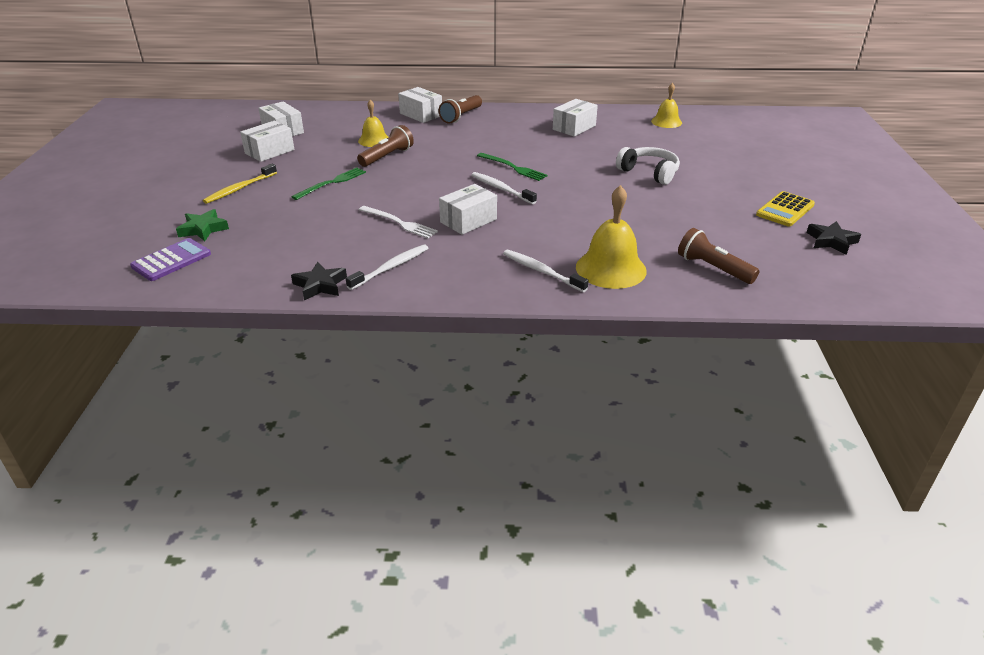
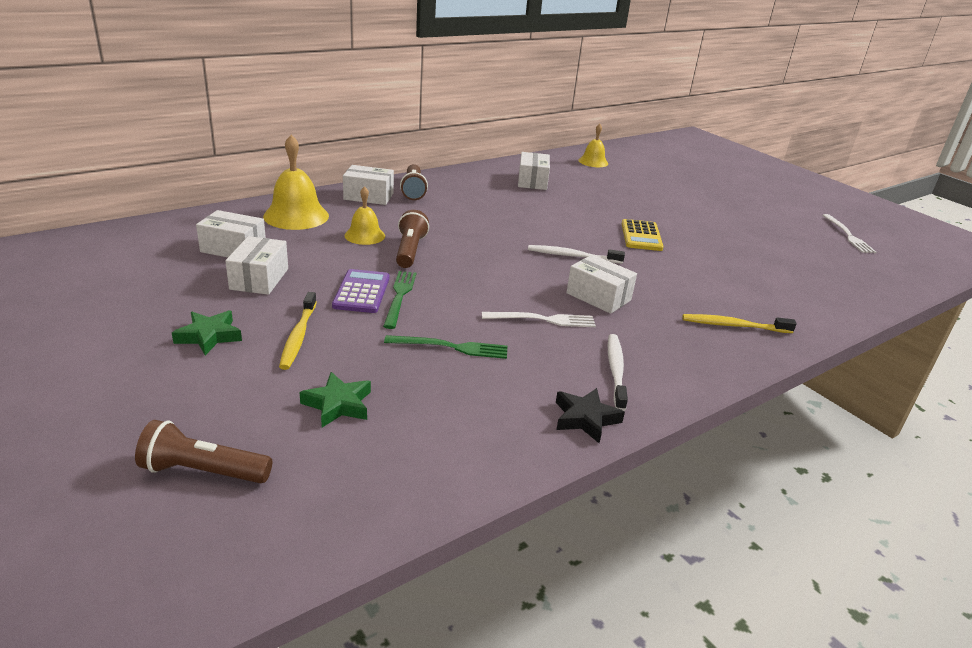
camera: 40 degrees left, 5 degrees down
purple calculator [130,238,211,281] -> purple calculator moved to [332,269,390,313]
white box [439,184,497,235] -> white box turned 60 degrees counterclockwise [566,255,637,314]
green fork [477,153,548,181] -> green fork moved to [384,335,507,359]
white toothbrush [503,250,589,292] -> yellow toothbrush [682,314,797,333]
yellow bell [576,185,647,289] -> yellow bell moved to [263,135,329,230]
white headphones [616,147,680,185] -> none
brown flashlight [678,228,760,284] -> brown flashlight moved to [135,420,272,483]
yellow calculator [756,191,815,227] -> yellow calculator moved to [622,219,664,251]
black star [807,221,861,255] -> white fork [822,214,876,253]
none -> green star [172,310,242,355]

